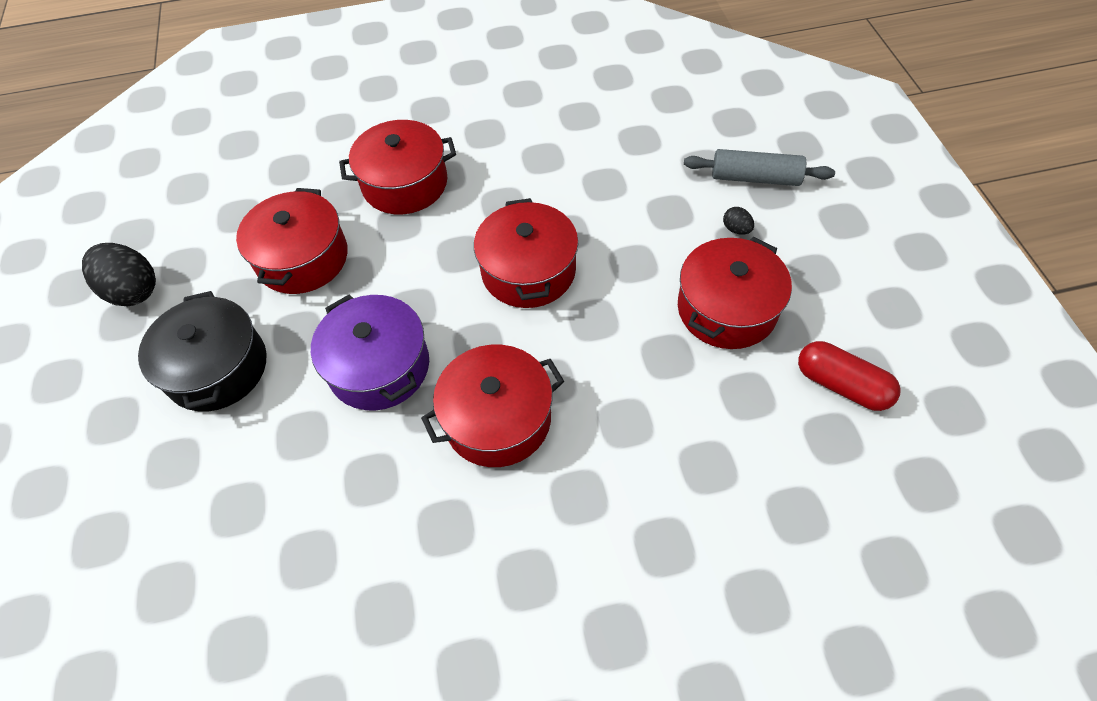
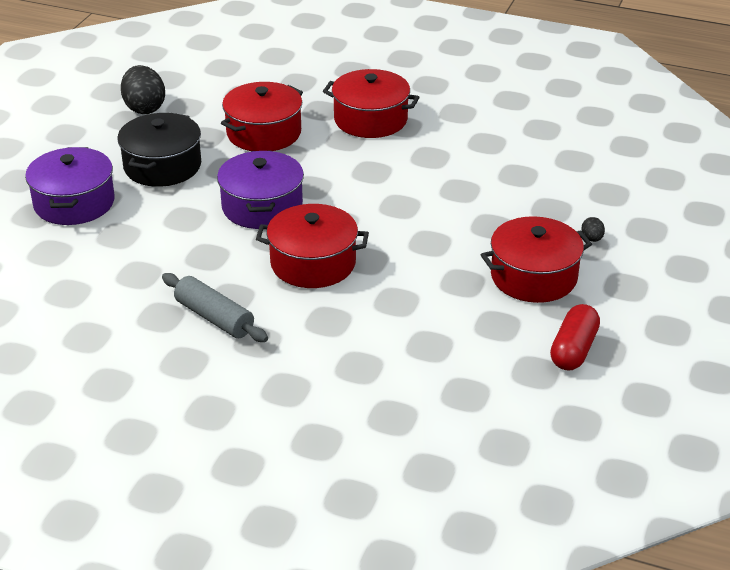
camera: 30 degrees right, 20 degrees down
red pot [474,198,578,308] -> none
grey rolling pin [684,149,835,186] -> grey rolling pin moved to [162,273,268,342]
red capsule [798,341,900,411] -> red capsule turned 45 degrees clockwise [550,304,600,371]
none -> purple pot [25,147,115,225]

